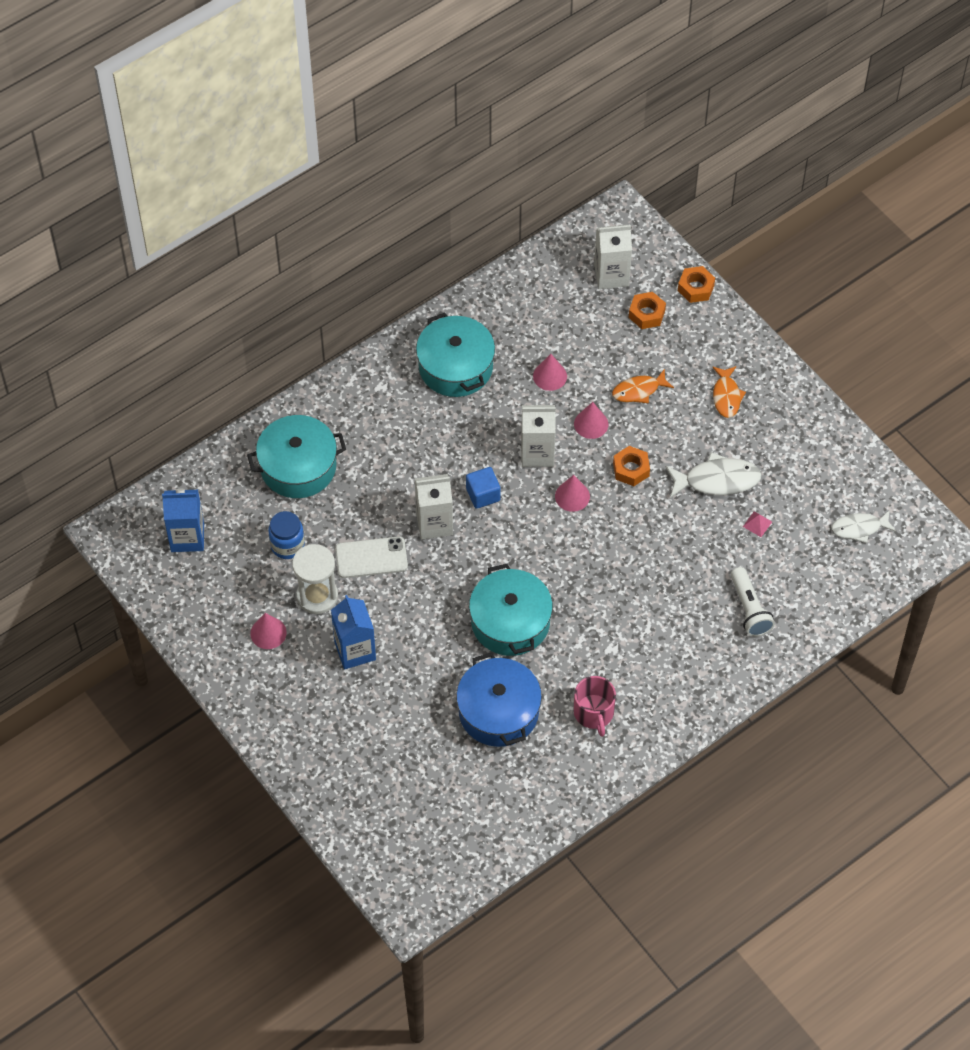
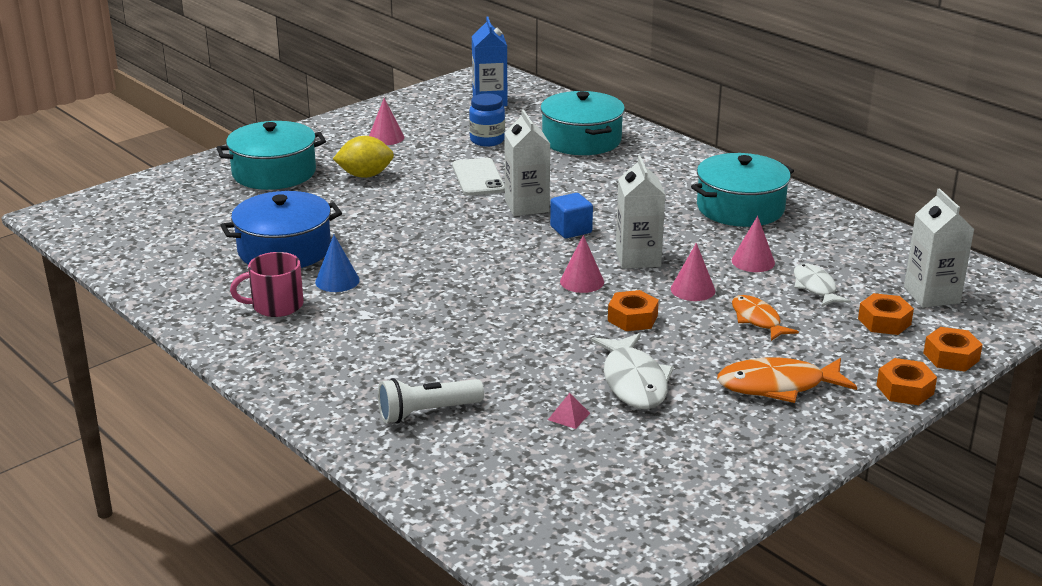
camera: 85 degrees right, 30 degrees down
white hourglass [292,544,338,614] -> none
blue carton [331,595,376,669] -> yellow lemon [333,136,394,178]
turquoise pot [469,564,553,656] -> turquoise pot moved to [216,121,326,190]
orange fish [712,366,746,418] -> orange fish [717,357,857,403], size x1.51
white fish [831,510,896,543] -> white fish moved to [794,263,851,307]
none -> blue cone [315,235,360,292]
none -> orange nut [876,358,937,405]

